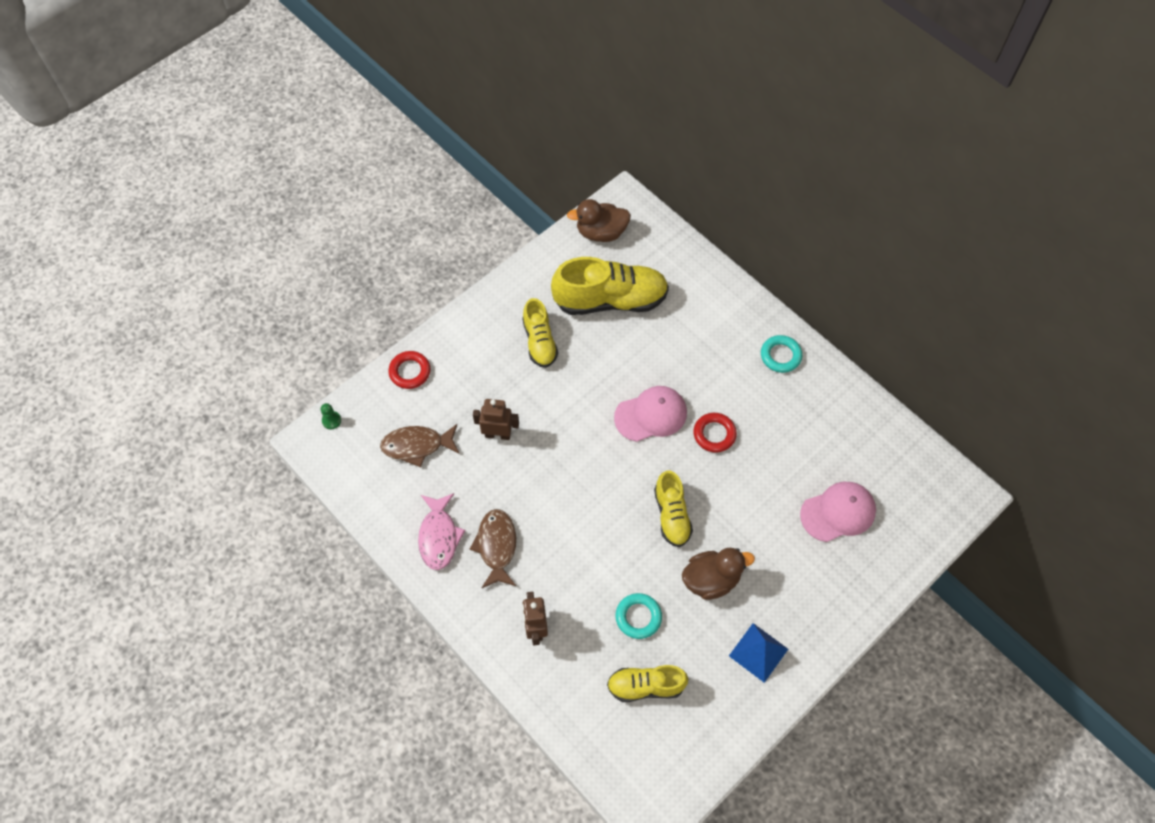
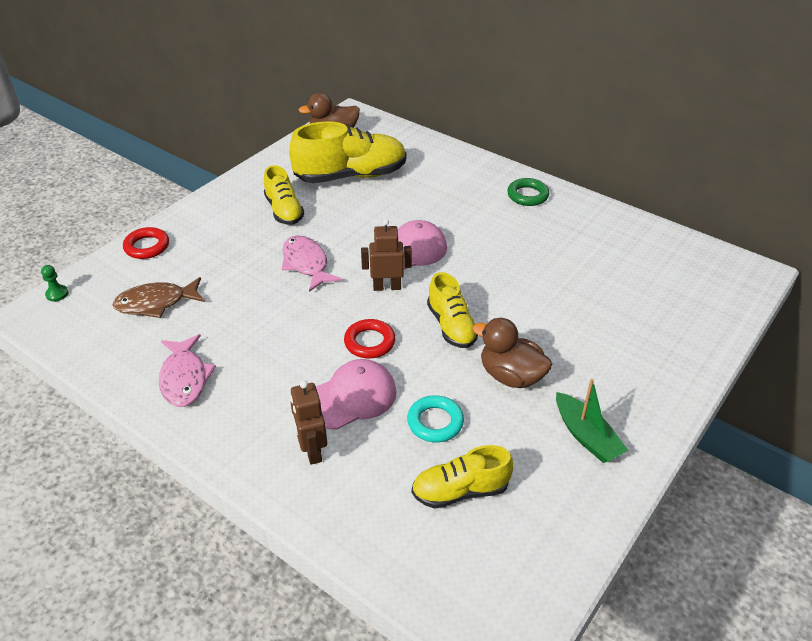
camera: 10 degrees left, 20 degrees down
brown fish [470,509,516,588] -> none
brown robot [473,399,519,440] -> brown robot moved to [361,219,412,291]
brown duck [682,548,755,600] -> brown duck turned 120 degrees counterclockwise [472,318,552,388]
red ring [694,413,737,452] -> red ring moved to [344,319,396,359]
blue pyramid [729,623,788,683] -> green boat [556,379,629,463]
turquoise ring [761,335,802,373] -> green ring [507,178,549,206]
pink cap [800,482,876,542] -> pink cap moved to [316,359,397,429]
none -> pink fish [282,235,342,292]

